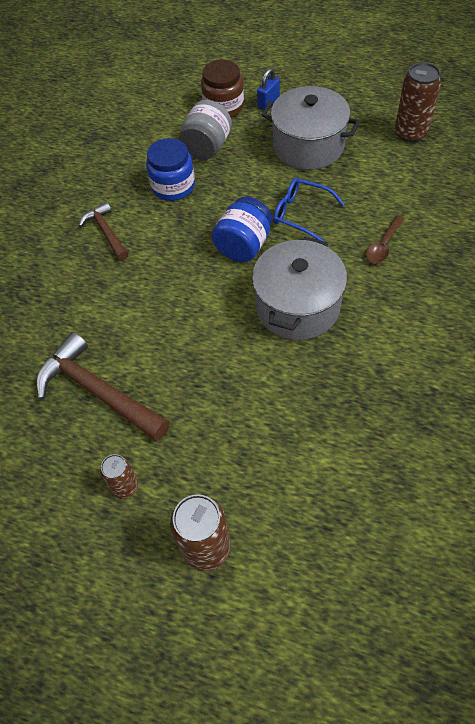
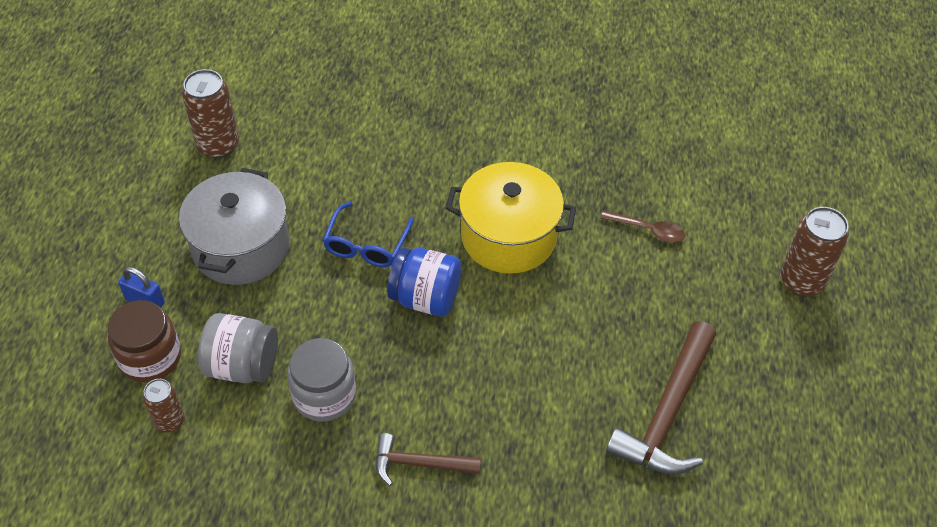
camera: 105 degrees left, 5 degrees down
brown hammer [79,202,128,261] -> brown hammer turned 45 degrees clockwise [376,433,481,486]
brown can [100,454,138,499] -> brown can moved to [143,379,185,433]
blue jar [146,138,195,201] -> grey jar [287,338,356,422]
grey pot [252,237,347,340] -> yellow pot [445,162,576,274]
brown spoon [366,215,405,264] -> brown spoon moved to [600,210,685,243]

